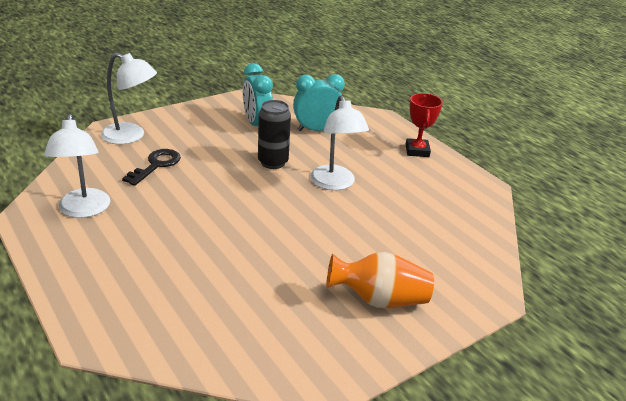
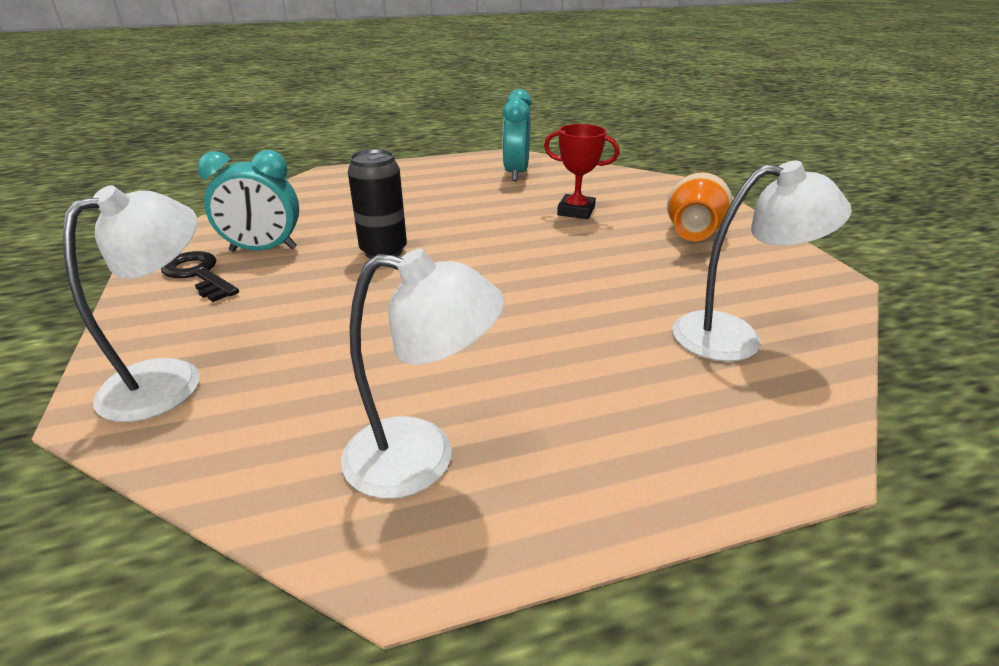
camera: 70 degrees left, 0 degrees up
black key [122,149,181,186] -> black key moved to [161,251,239,302]
turquoise clock [293,74,345,131] -> turquoise clock moved to [502,89,532,181]
white lamp [310,95,369,190] -> white lamp moved to [672,161,852,361]
red trophy [406,93,443,157] -> red trophy moved to [544,124,620,219]

